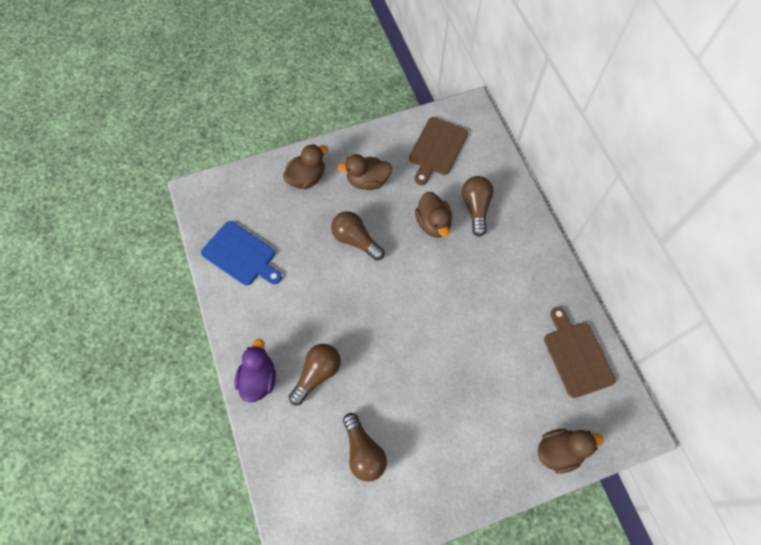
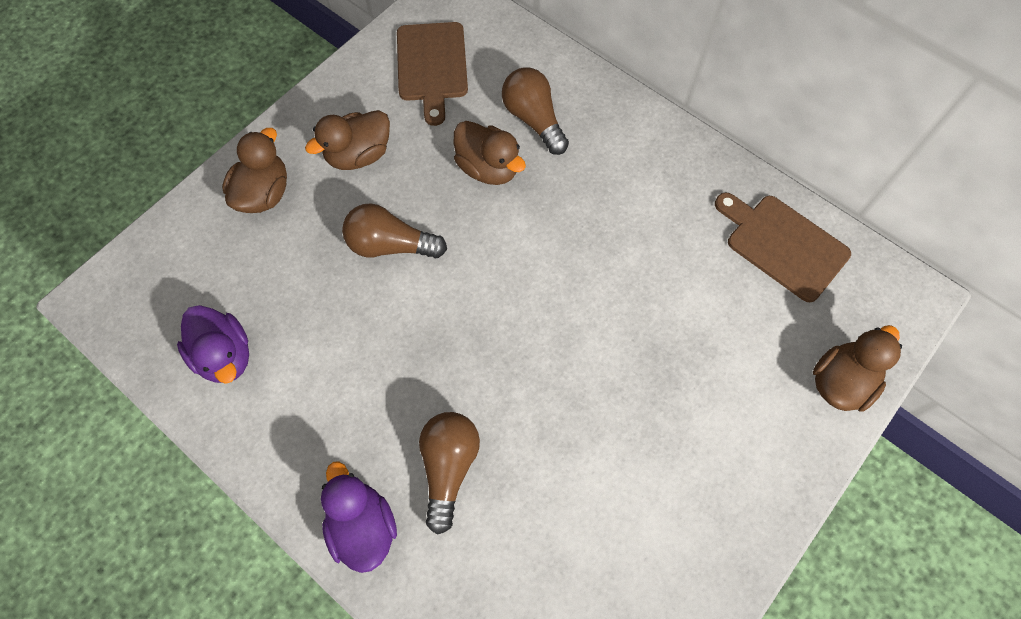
camera: 30 degrees left, 0 degrees up
blue cutting board [201,221,282,285] -> purple duck [177,305,249,384]
brown light bulb [343,413,387,482] -> none

